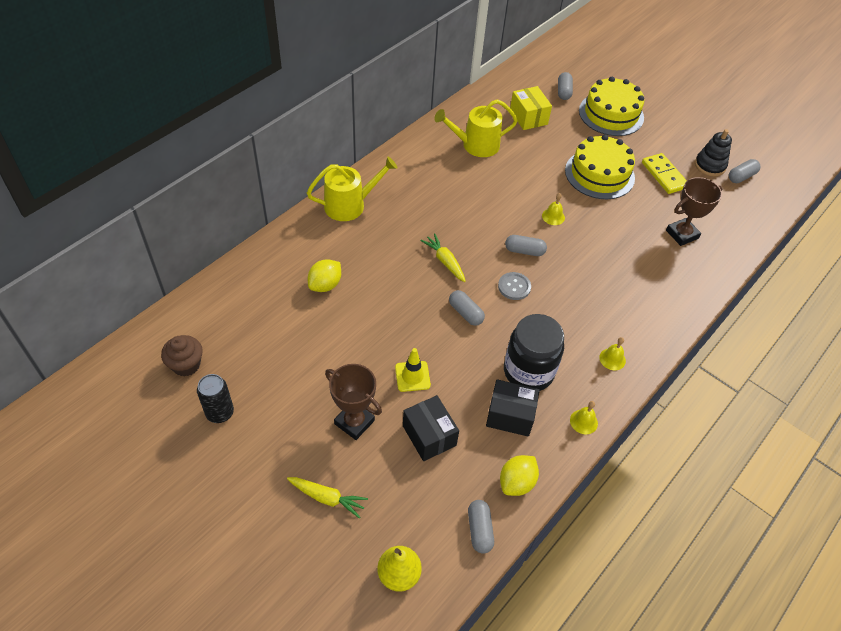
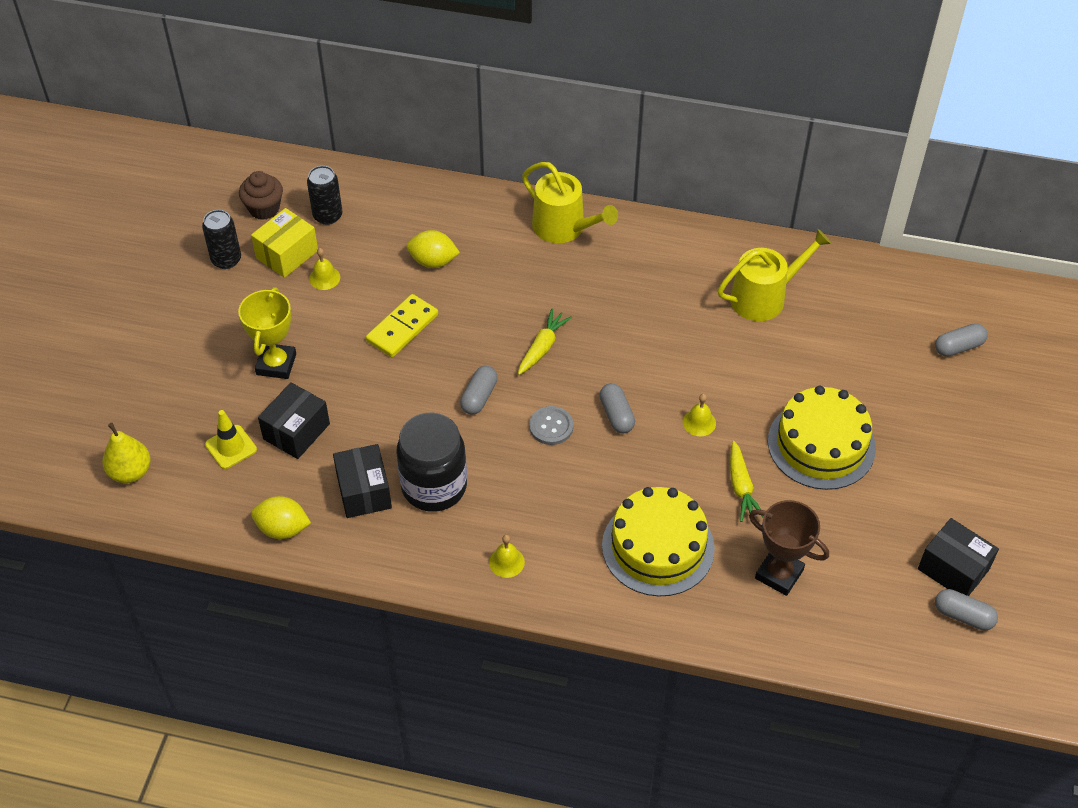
camera: 65 degrees right, 0 degrees up
yellow carrot [287,477,368,518] -> yellow carrot moved to [730,441,764,522]
brown trophy [325,364,382,440] -> yellow trophy [238,287,296,379]
yellow traffic cone [395,348,431,392] -> yellow traffic cone moved to [205,410,257,469]
yellow watering can [434,99,518,157] -> yellow watering can turned 105 degrees clockwise [718,229,831,321]
grey capsule [468,500,494,554] -> none
yellow box [510,86,552,130] -> yellow box moved to [251,208,318,278]
yellow bell [570,401,598,434] -> yellow bell moved to [309,248,340,290]
yellow cake [579,77,644,136] -> yellow cake moved to [602,487,715,596]
yellow domino [642,153,687,194] -> yellow domino moved to [366,294,438,357]
black stacking toy [695,129,732,176] -> black box [918,518,999,596]
none -> black can [307,166,342,225]

